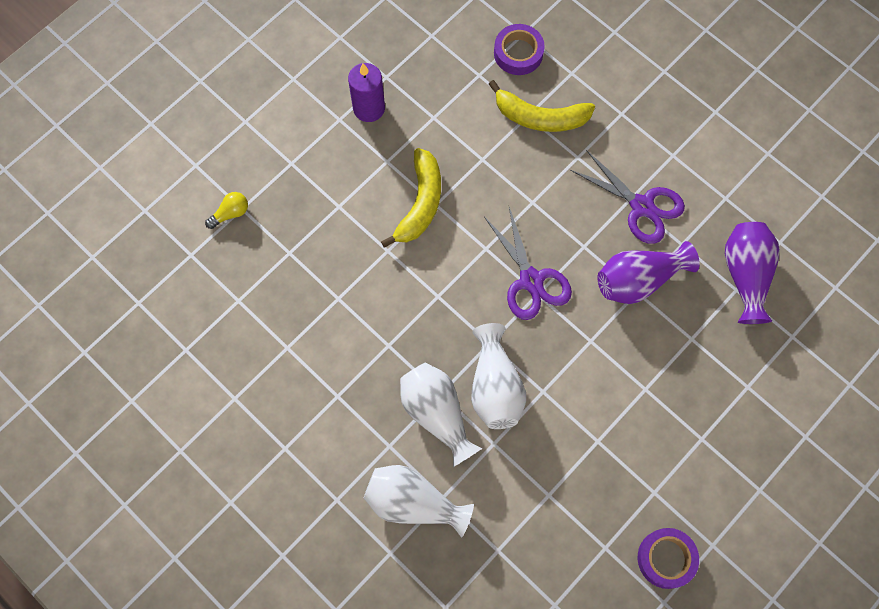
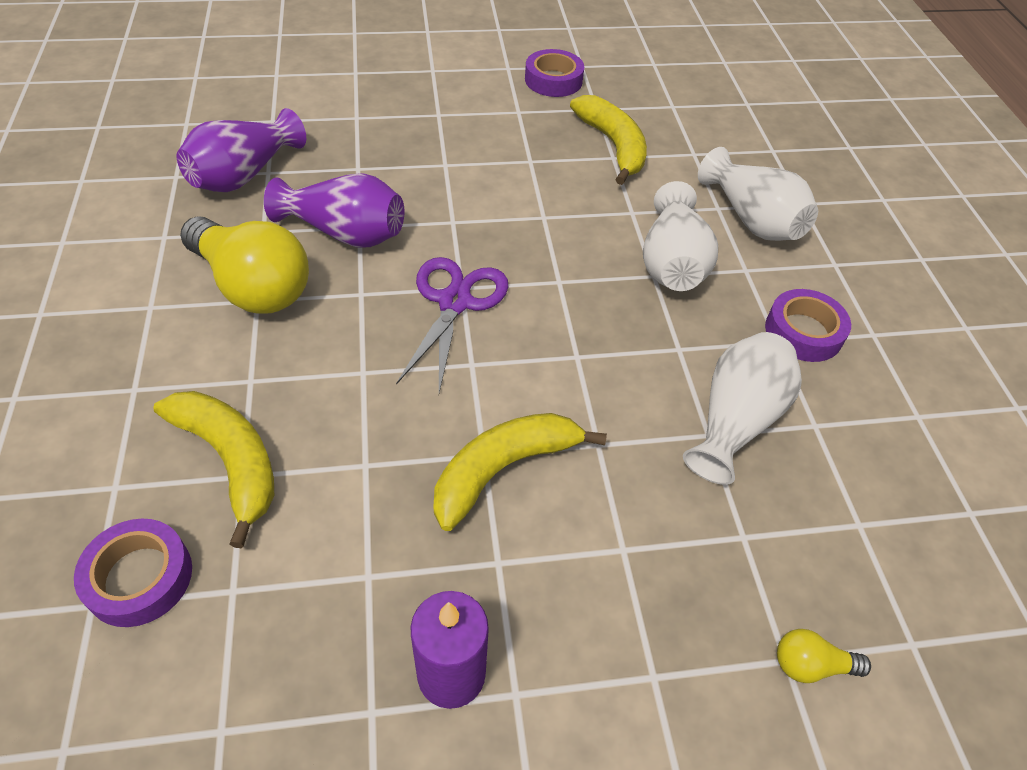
camera: 145 degrees left, 20 degrees down
white vase [471,323,526,429] -> white vase moved to [683,332,802,485]
purple scissors [570,150,685,244] -> yellow light bulb [180,216,309,314]
none -> yellow banana [570,95,647,185]
none -> purple tape [765,289,851,362]

